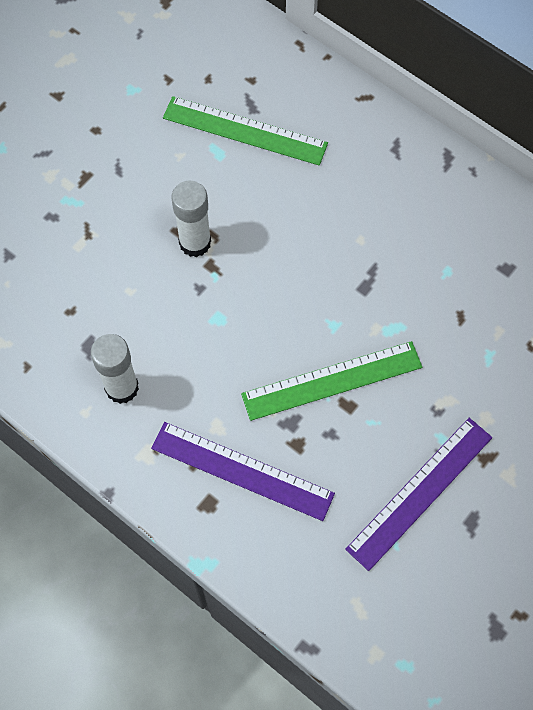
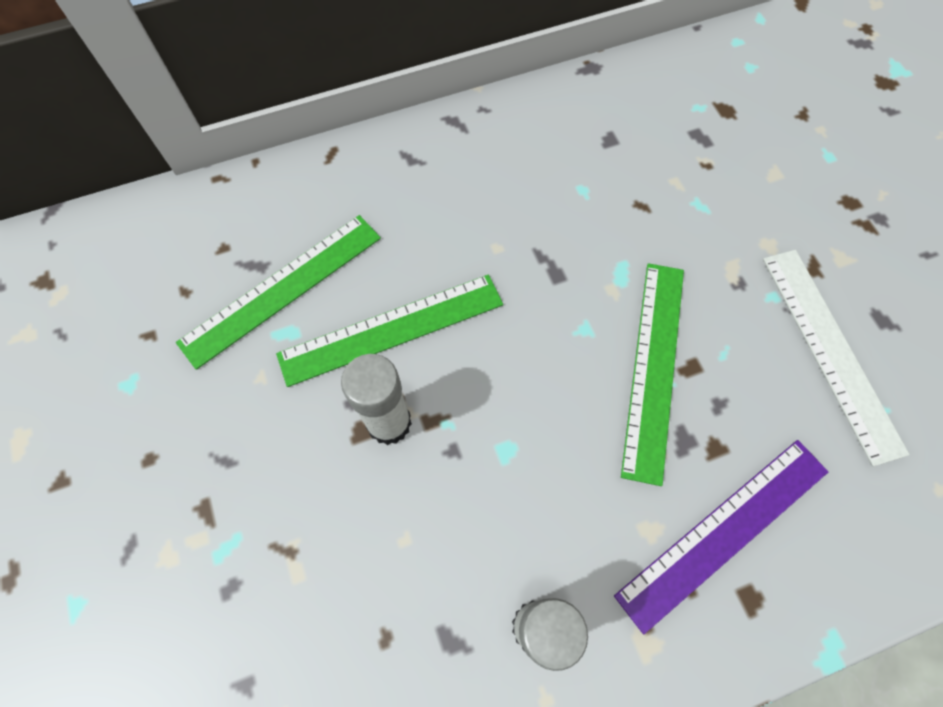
camera: 60 degrees left, 0 degrees up
purple ruler [345,418,492,571] -> white ruler [763,250,910,467]
none -> green ruler [276,274,503,387]

